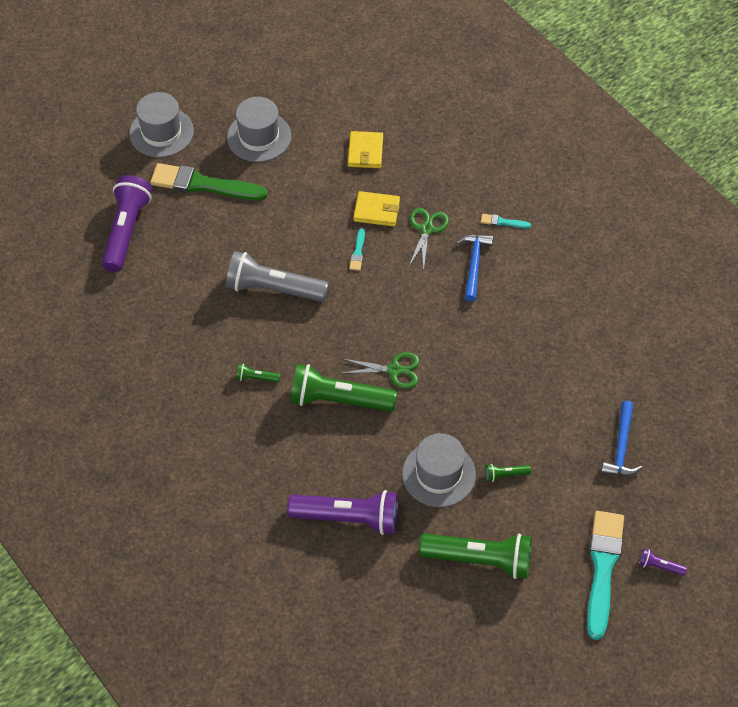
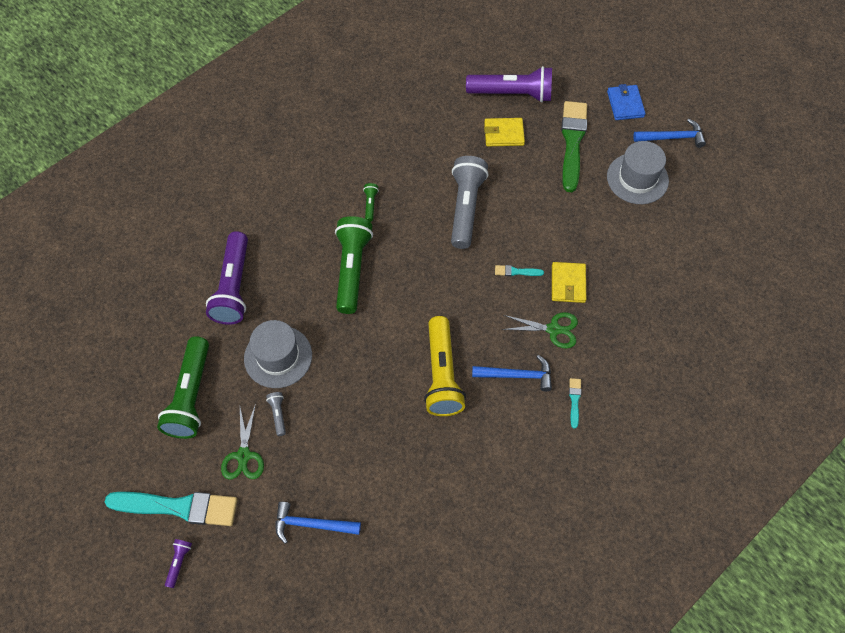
camera: 85 degrees right, 5 degrees up
grey hat [129,92,194,158] -> blue wallet [607,84,646,120]
green scissors [340,352,420,389] -> green scissors moved to [221,404,264,479]
yellow wallet [348,131,383,168] -> yellow wallet moved to [484,118,525,146]
green flashlight [485,464,531,482] -> grey flashlight [266,392,286,436]
none -> yellow flashlight [424,316,466,416]
none -> blue hammer [633,119,706,148]

